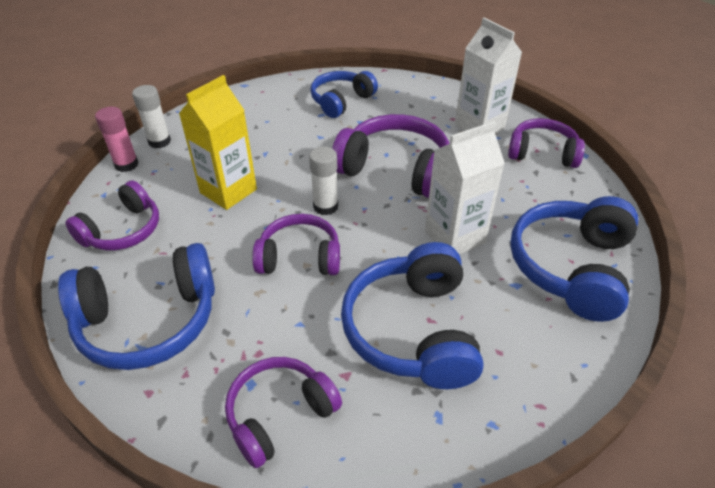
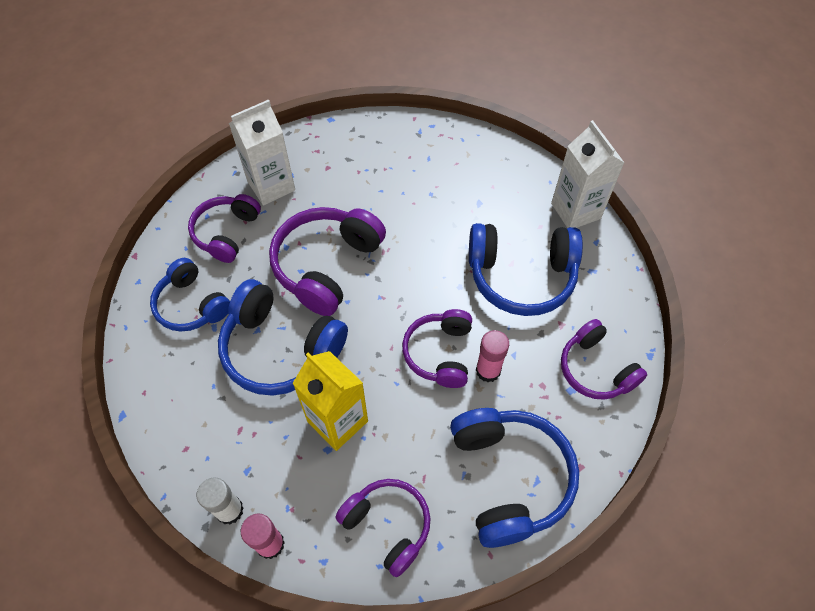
camera: 85 degrees left, 15 degrees up
white glue stick [309,146,338,215] -> none
white carton [425,121,505,254] -> white carton moved to [551,120,624,228]
purple headphones [508,118,585,168] -> purple headphones moved to [188,194,261,263]
blue headphones [510,196,638,322] -> blue headphones moved to [218,279,348,396]
none -> pink glue stick [476,330,509,382]

